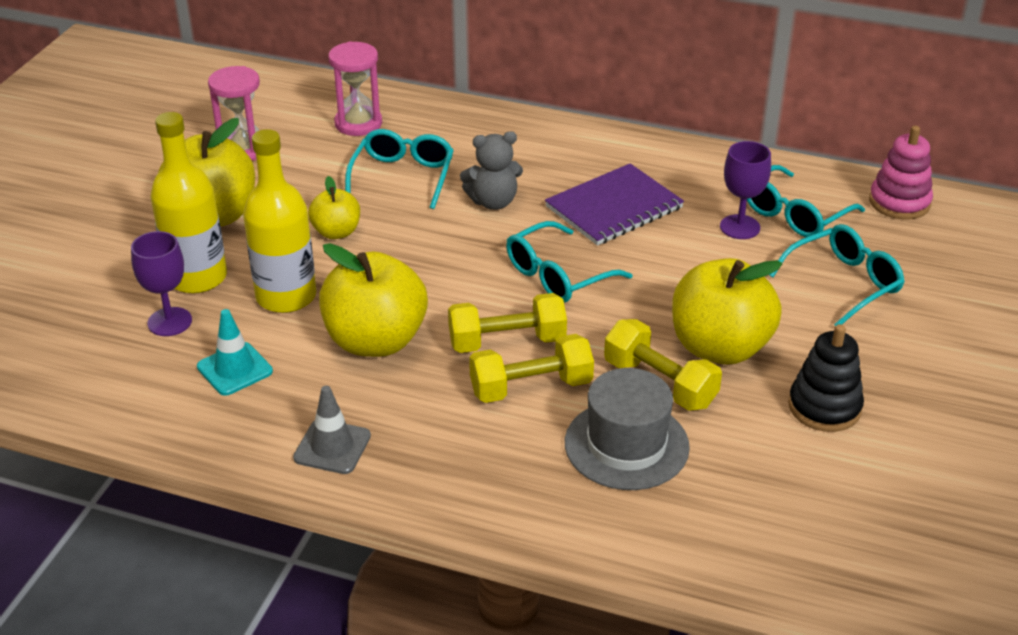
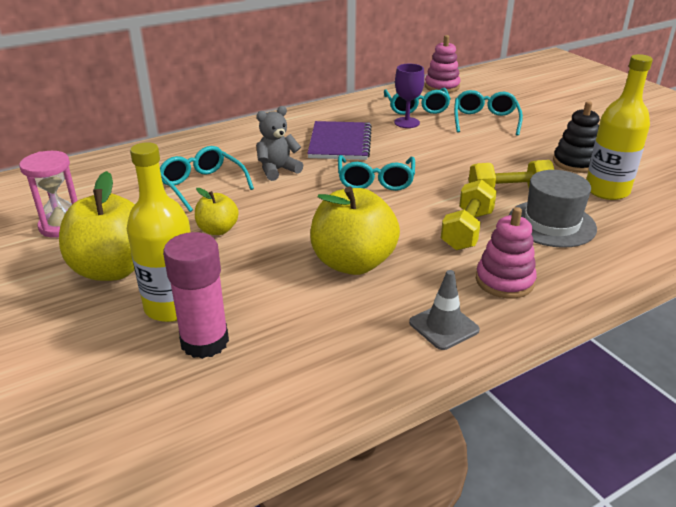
camera: 50 degrees left, 5 degrees down
purple goblet [131,231,192,336] -> pink glue stick [163,232,229,359]
turquoise traffic cone [197,309,273,396] -> none
yellow bottle [243,129,316,313] -> yellow bottle moved to [586,54,653,200]
pink hourglass [328,42,382,136] -> none
yellow dumbbell [448,293,567,353] -> none
grey teddy bear [460,131,523,210] -> grey teddy bear turned 150 degrees counterclockwise [256,106,303,181]
yellow apple [672,258,782,365] -> none
none -> pink stacking toy [476,207,537,299]

